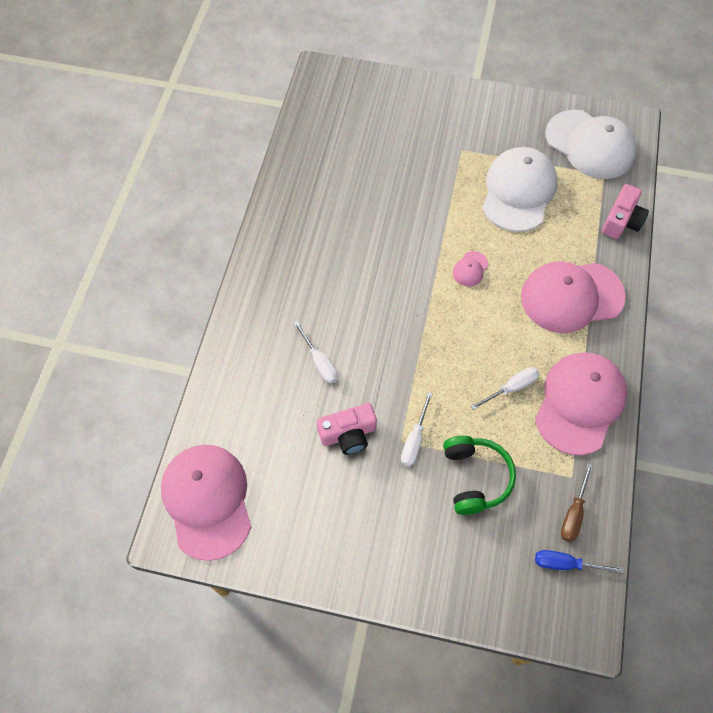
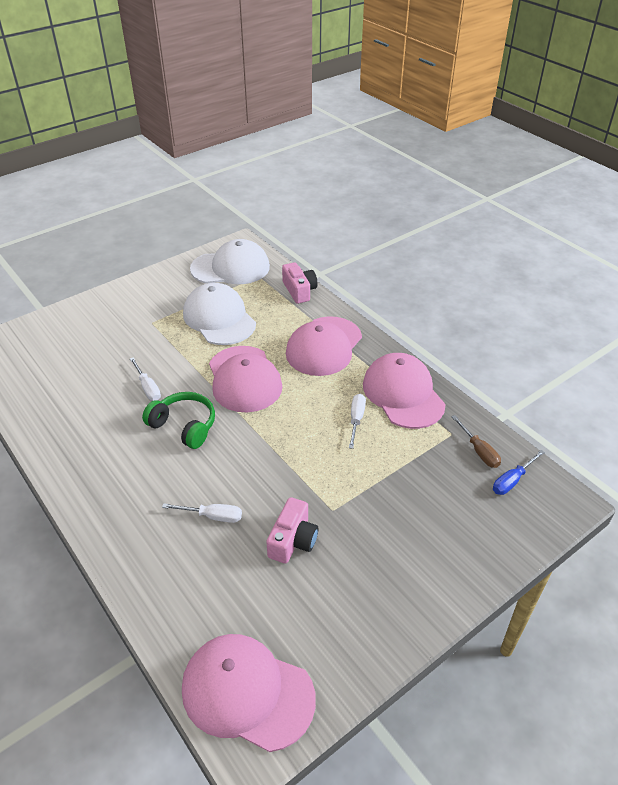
camera: 50 degrees left, 20 degrees down
white screwdriver [401,392,432,466] -> white screwdriver moved to [130,357,161,401]
green headphones [443,436,516,515] -> green headphones moved to [142,392,215,449]
pink cap [453,251,489,287] -> pink cap [209,346,282,412], size x2.43

